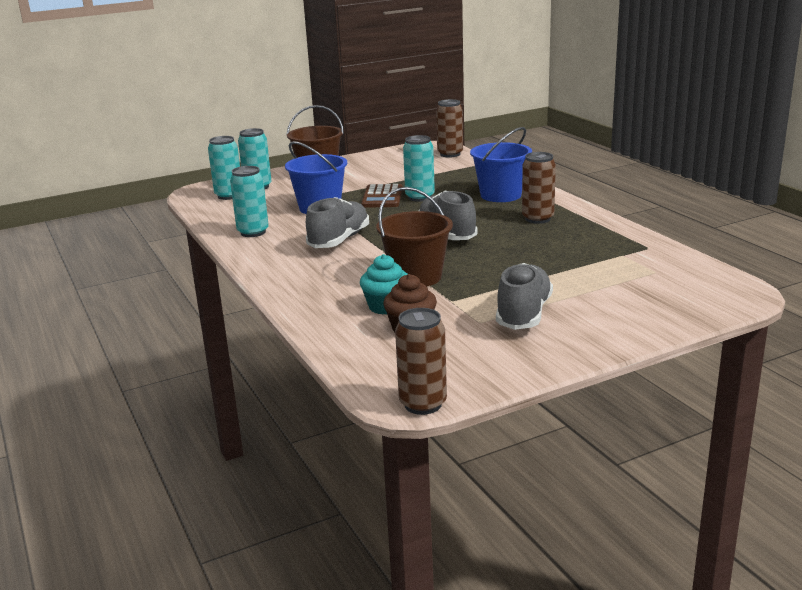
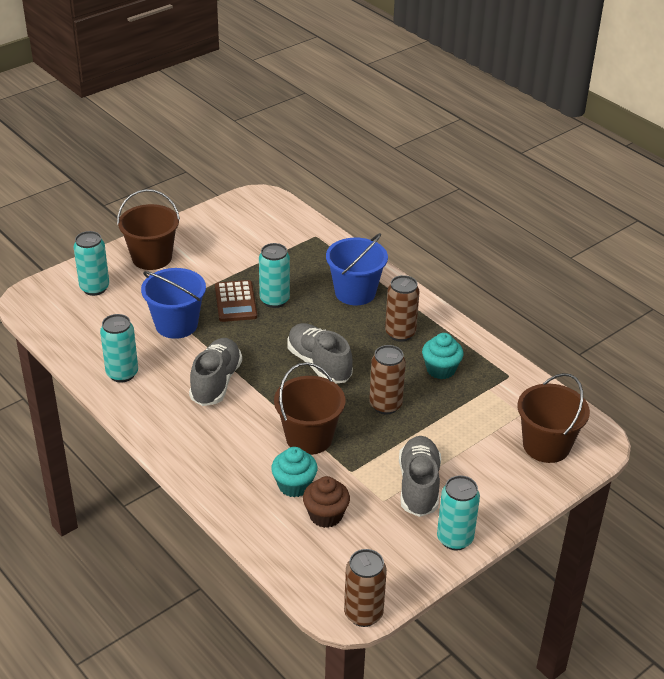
camera: 15 degrees left, 15 degrees up
turquoise can [208,136,240,200] -> turquoise can moved to [437,475,480,550]
brown can [436,99,463,157] -> brown can moved to [369,345,406,415]
none -> turquoise cupcake [422,333,464,379]
none -> brown bucket [518,373,590,463]

